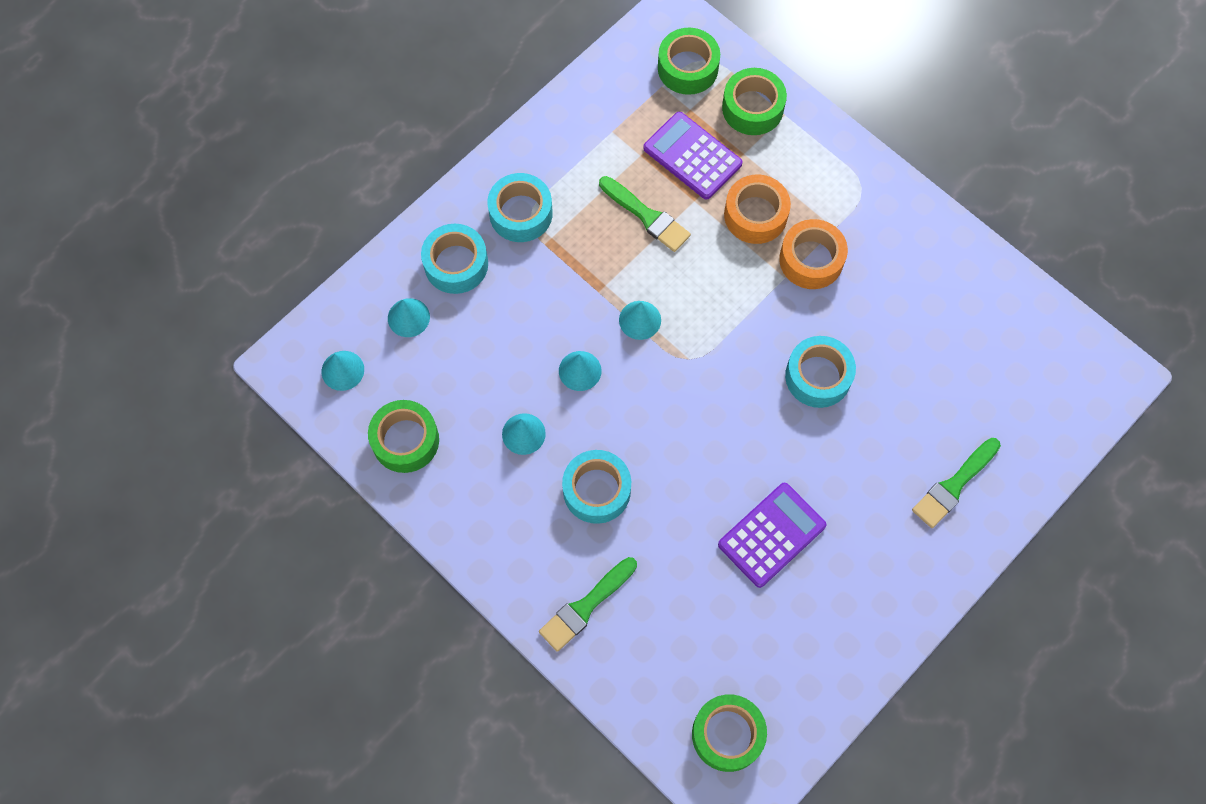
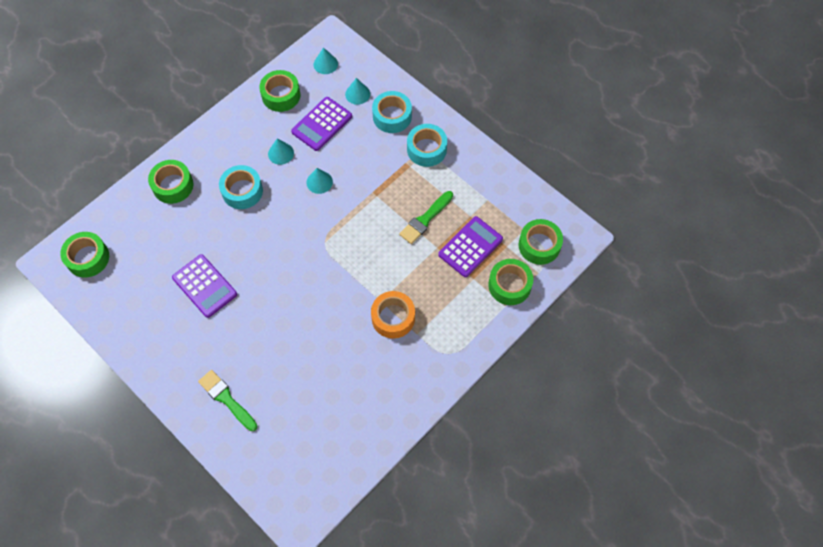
camera: 90 degrees right, 5 degrees down
green brush [539,557,637,652] -> green tape [148,160,193,204]
turquoise cone [619,301,661,340] -> none
orange tape [724,175,791,244] -> none
turquoise tape [785,336,856,408] -> none
none -> purple calculator [291,97,352,151]

